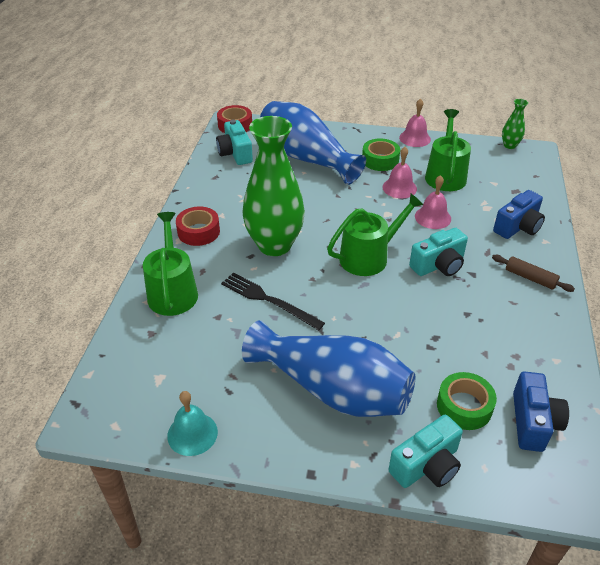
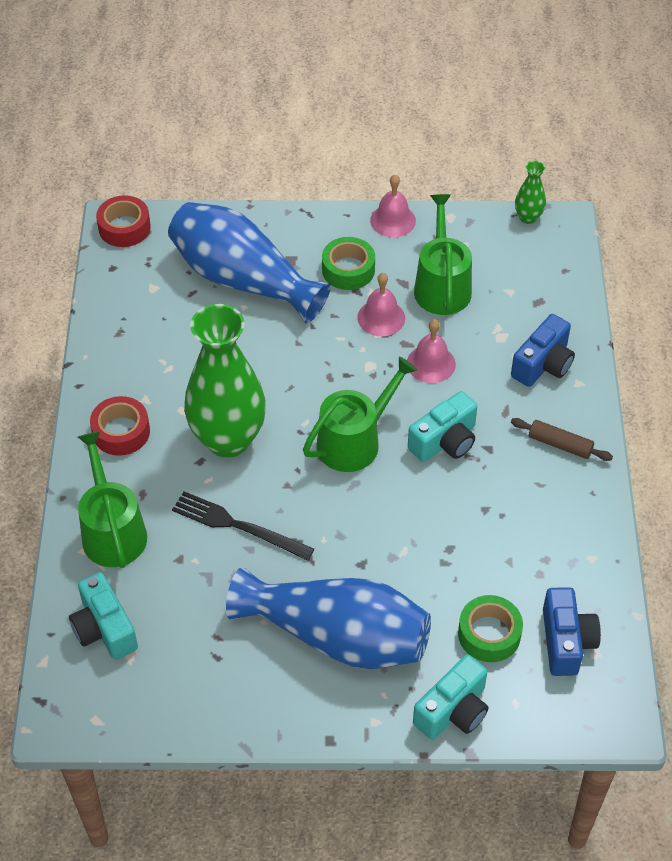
camera: 10 degrees left, 10 degrees up
turquoise bell [167,391,218,456] -> none
turquoise camera [216,120,253,165] -> turquoise camera moved to [69,572,138,660]

